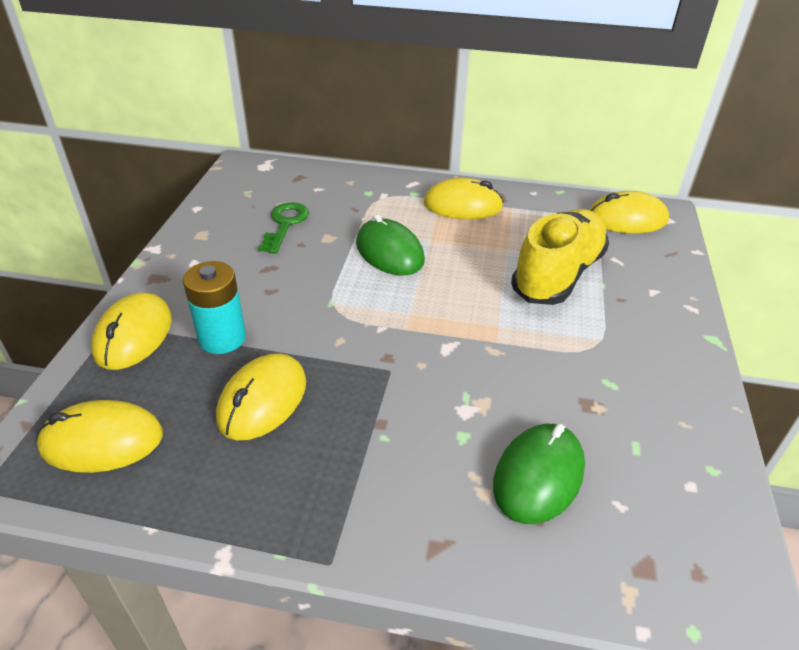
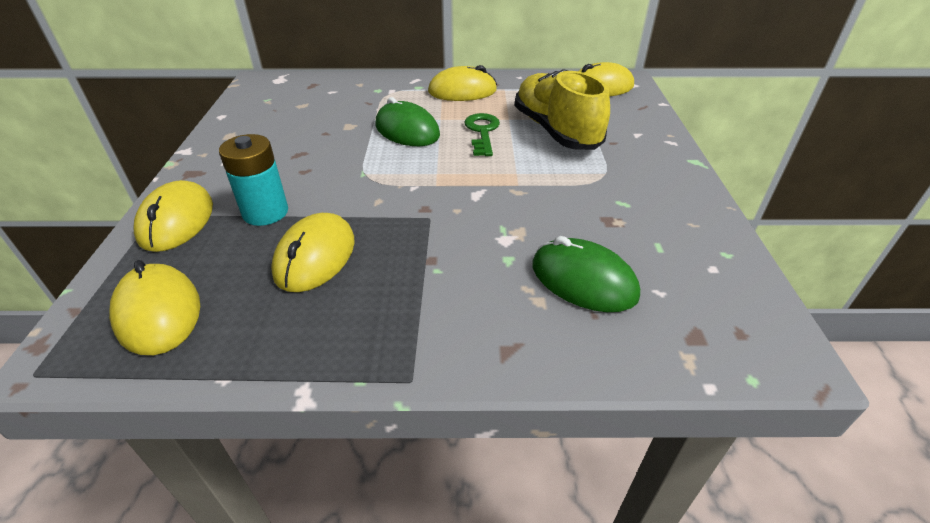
camera: 10 degrees left, 0 degrees up
yellow mouse [37,400,163,473] -> yellow mouse turned 75 degrees clockwise [109,260,200,355]
green key [258,202,309,254] -> green key moved to [464,113,500,156]
green mouse [493,424,585,524] -> green mouse turned 75 degrees counterclockwise [533,236,640,312]
yellow shoe [511,209,609,305] -> yellow shoe turned 45 degrees counterclockwise [515,69,610,150]

